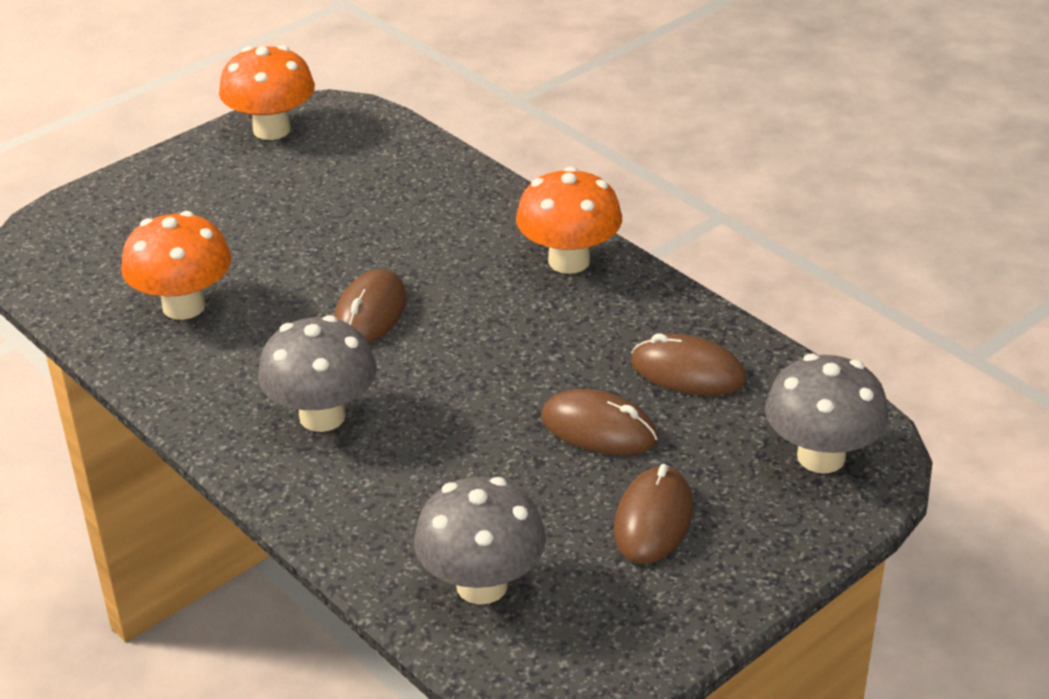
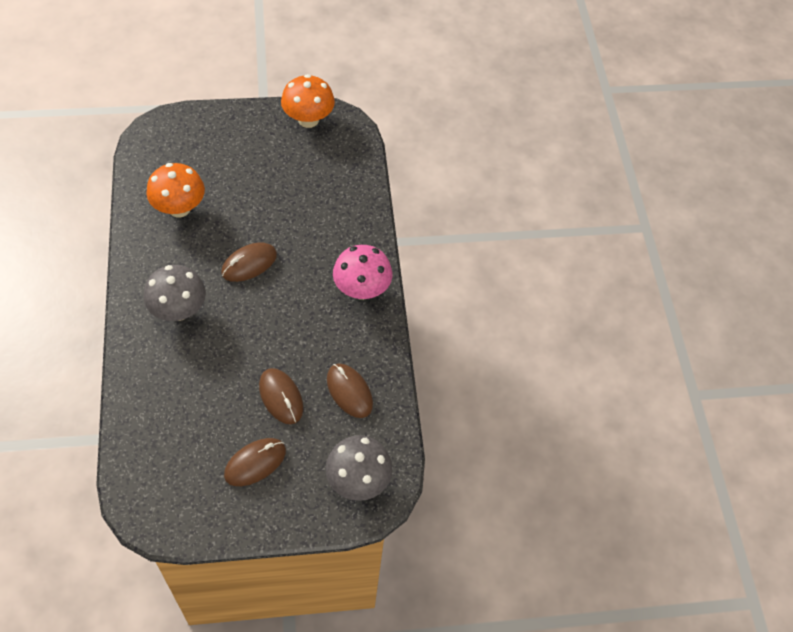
camera: 30 degrees right, 20 degrees up
grey mushroom [414,477,546,605] -> none
orange mushroom [516,167,622,274] -> pink mushroom [333,245,392,300]

